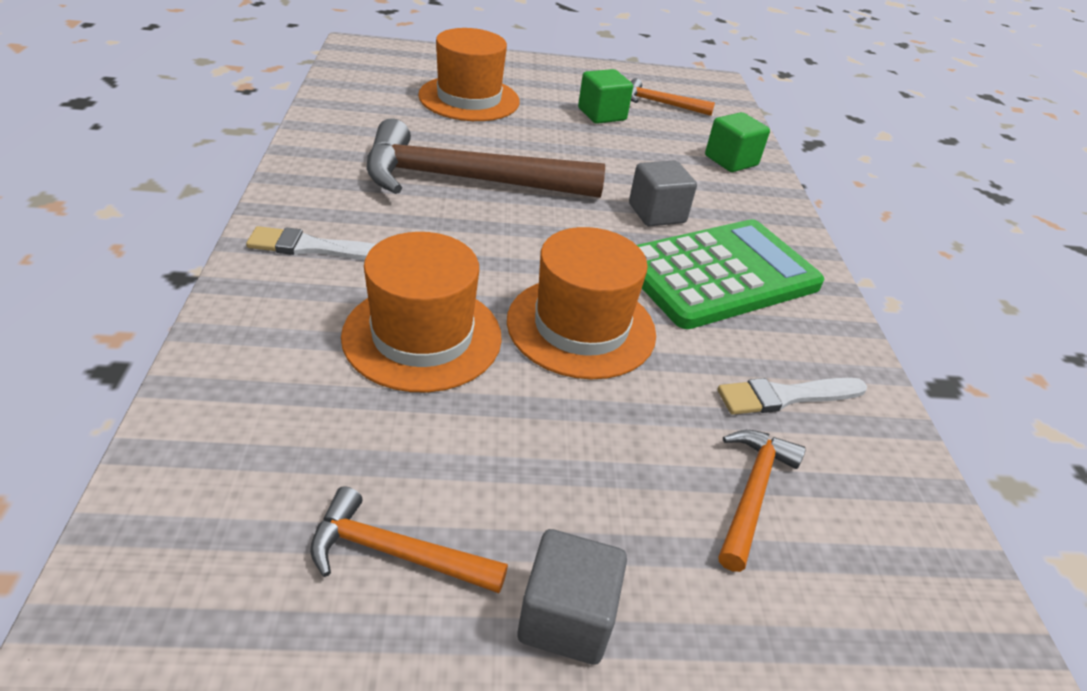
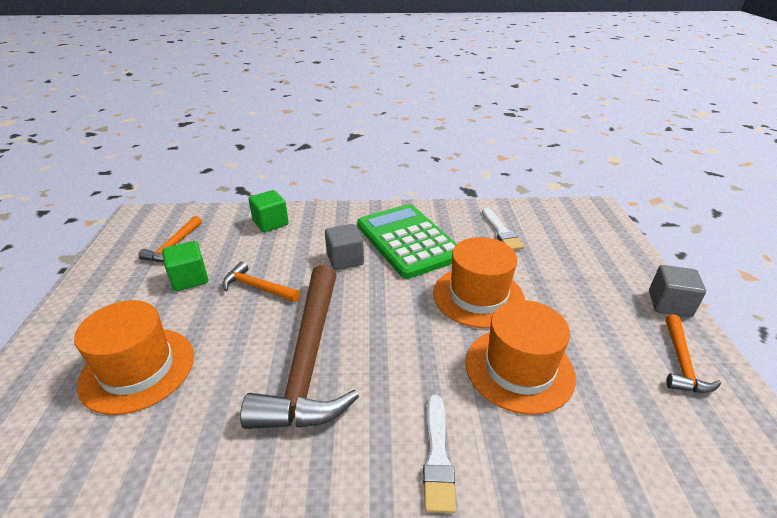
camera: 85 degrees left, 5 degrees down
orange hammer [718,430,806,572] -> orange hammer moved to [222,262,300,302]

